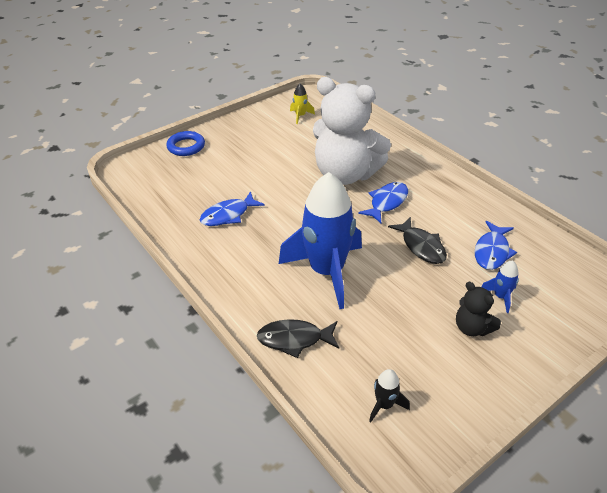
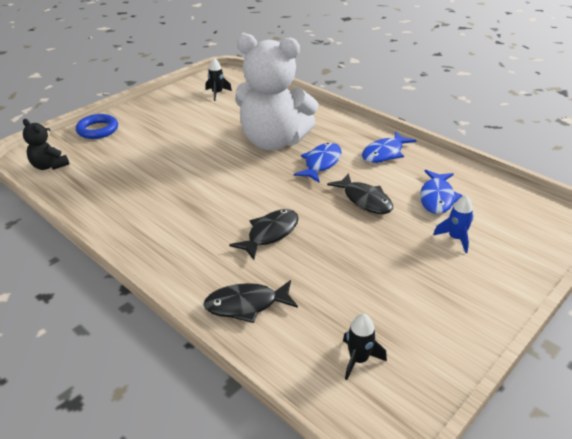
camera: 10 degrees left, 5 degrees down
blue fish [200,191,265,226] -> blue fish moved to [362,131,417,163]
blue rocket [279,172,362,309] -> black fish [229,209,299,260]
yellow rocket [290,84,315,124] -> black rocket [205,58,232,101]
black teddy bear [456,282,501,336] -> black teddy bear moved to [23,119,69,170]

